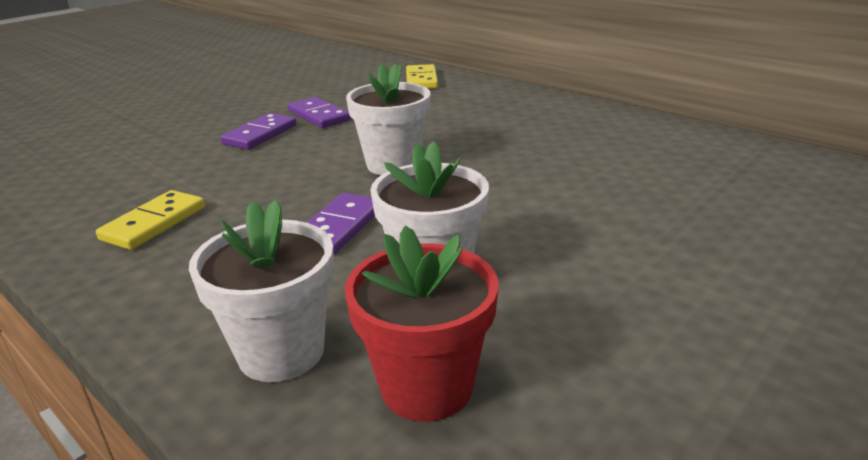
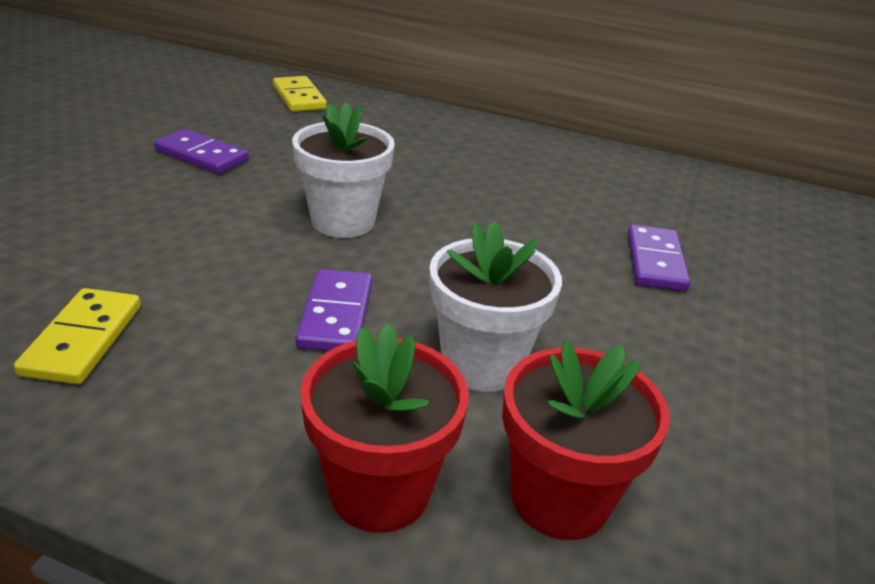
camera: 25 degrees left, 5 degrees up
white flower pot [189,200,334,382] -> red flower pot [300,324,468,533]
purple domino [220,113,297,150] -> purple domino moved to [627,225,690,292]

